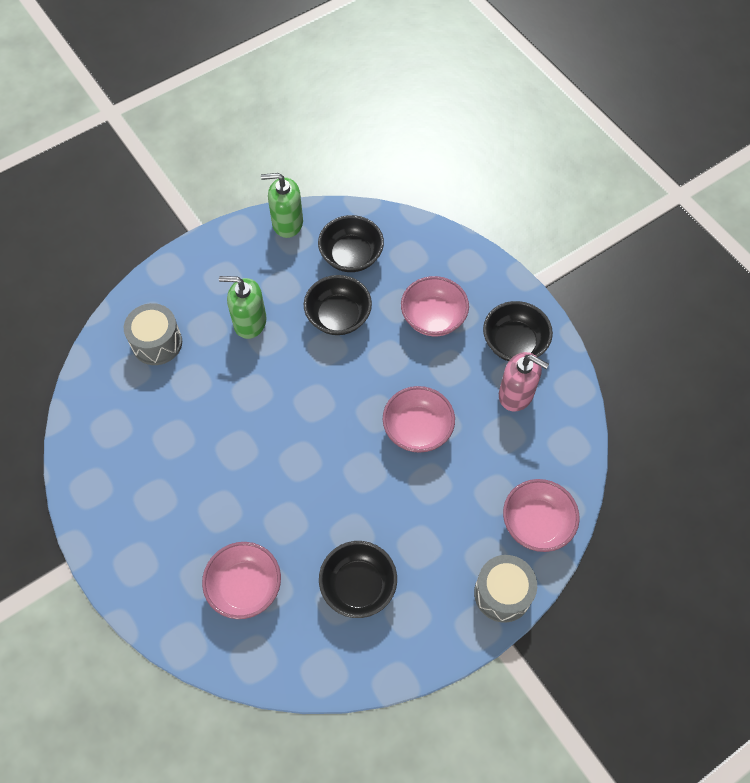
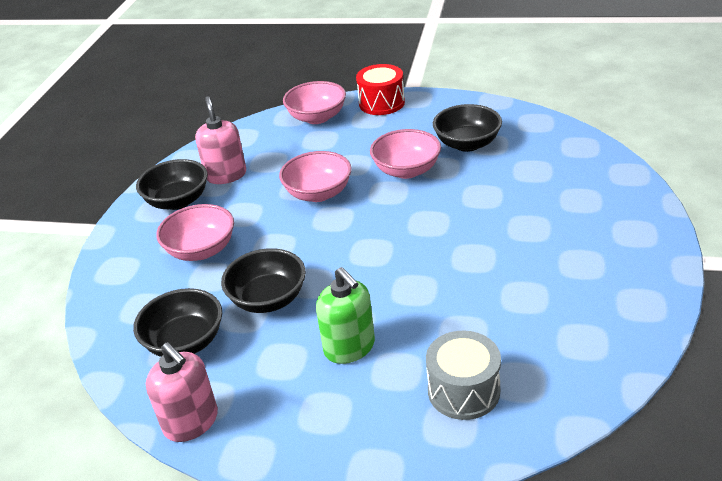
camera: 130 degrees left, 25 degrees down
pink bowl [202,542,281,619] -> pink bowl moved to [370,129,441,179]
green soap dispenser [261,173,303,238] -> pink soap dispenser [146,342,218,442]
grey drum [474,555,537,623] -> red drum [356,64,405,115]

